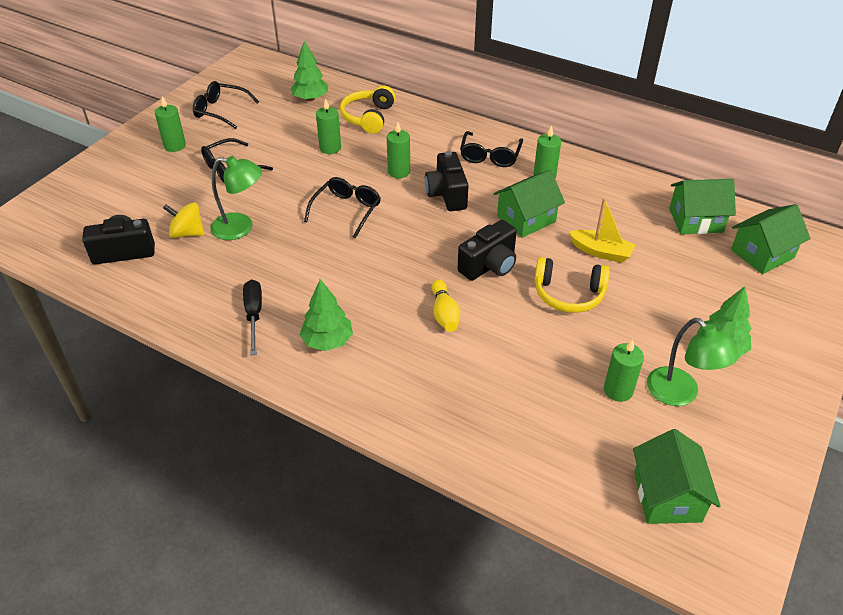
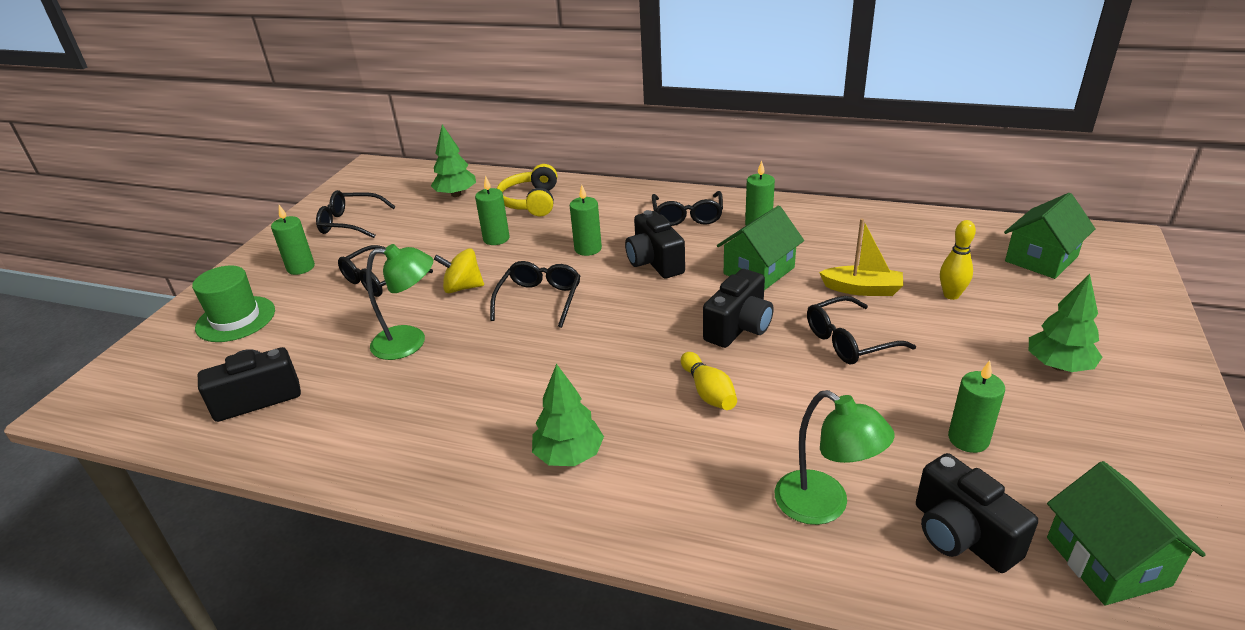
camera: 10 degrees left, 10 degrees down
yellow spinning top [163,202,204,238] -> yellow spinning top moved to [434,248,484,293]
black screwdriver [243,279,262,355] -> none
yellow headphones [534,257,610,313] -> black glasses [807,296,916,364]
green lamp [647,318,739,406] -> green lamp moved to [775,390,895,525]
green house [669,179,736,234] -> none
none -> green hat [192,265,275,342]
none -> black camera [916,453,1038,573]
none -> yellow bowling pin [940,220,976,300]

